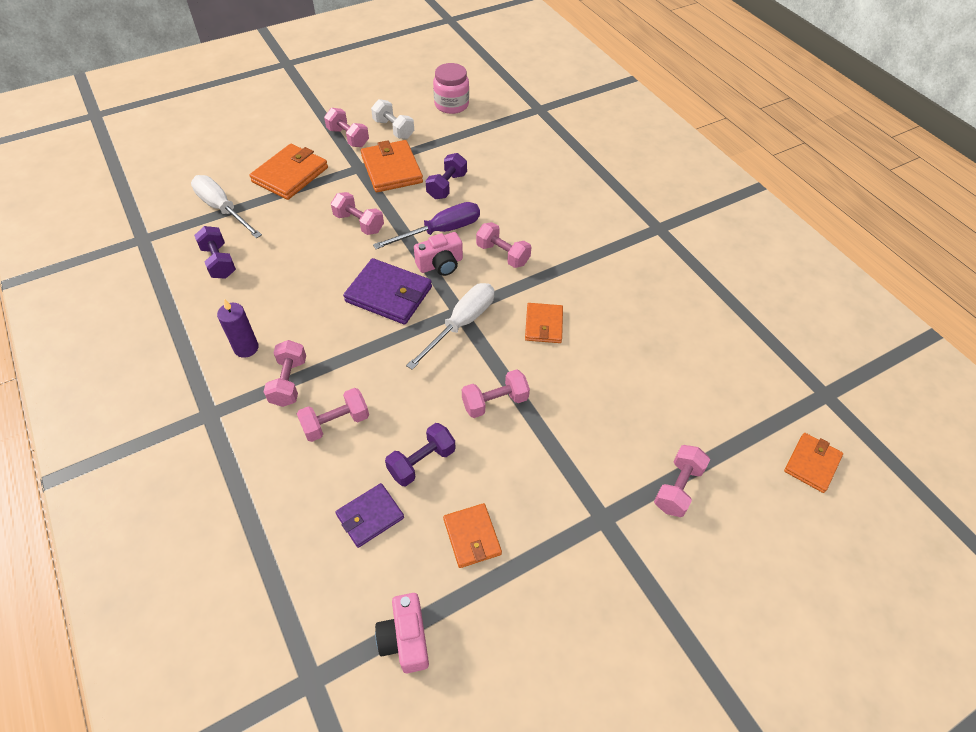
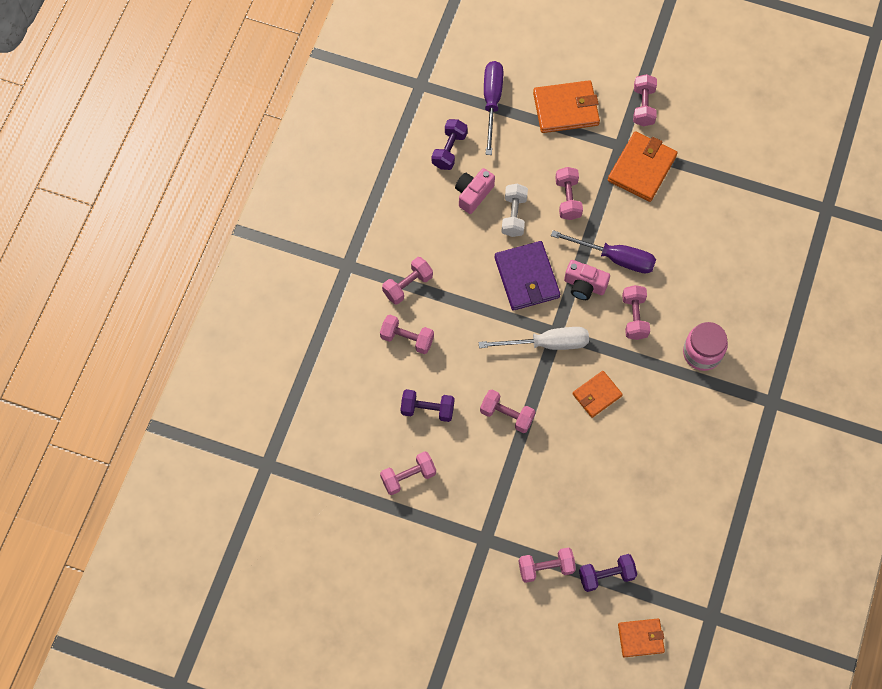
camera: 50 degrees right, 15 degrees up
white screwdriver [191,175,262,238] -> purple screwdriver [484,61,503,155]
purple candle [217,299,259,358] -> none
purple wallet [335,483,404,548] -> none
white dumbbell [371,99,414,139] -> white dumbbell moved to [501,184,528,237]
pink camera [375,593,429,673] -> pink camera moved to [455,168,495,214]
purple dumbbell [425,153,467,199] -> purple dumbbell moved to [579,554,637,592]
pink jar [433,63,469,114] -> pink jar moved to [683,322,728,371]
orange wallet [443,503,502,568] -> pink dumbbell [380,451,436,495]

